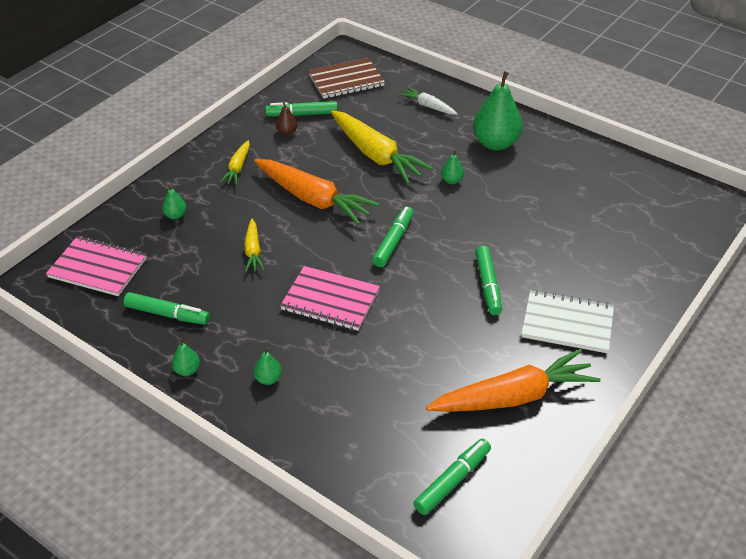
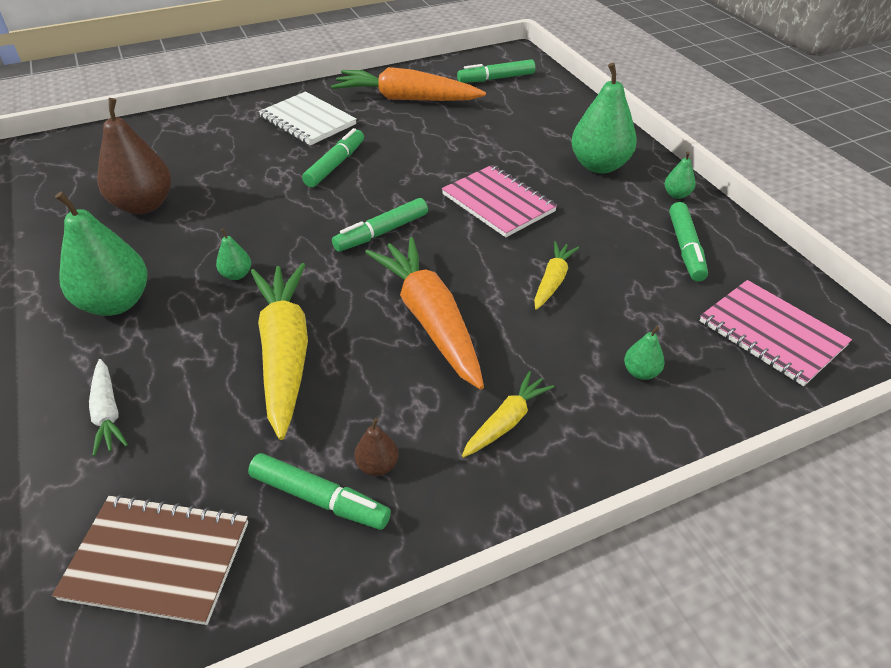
camera: 150 degrees left, 0 degrees up
green marker [124,292,210,325] -> green marker turned 135 degrees counterclockwise [669,202,708,282]
green pear [254,347,282,385] -> green pear [571,63,637,173], size x2.23
none -> brown pear [97,98,171,214]

